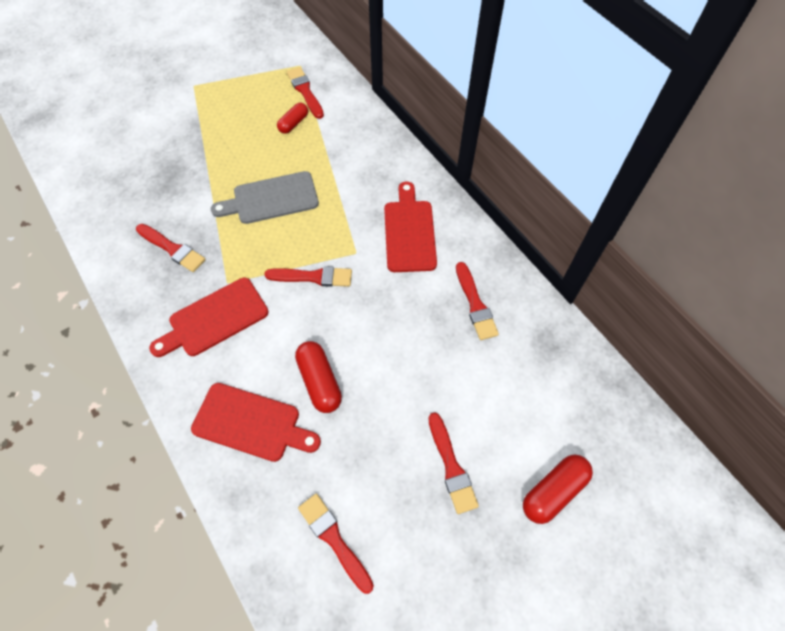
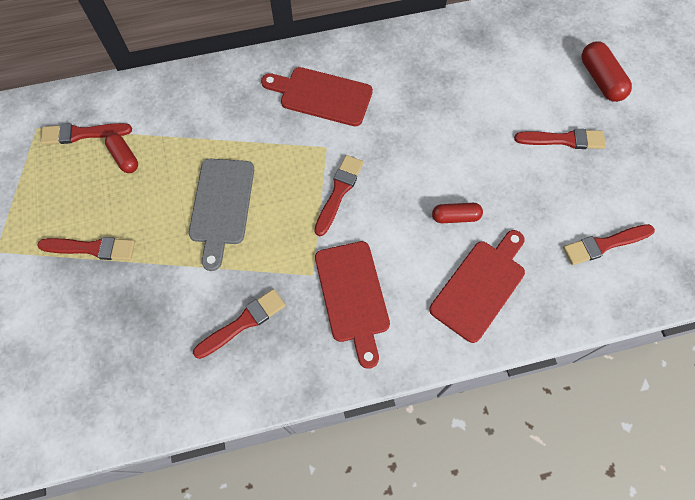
camera: 70 degrees left, 5 degrees up
red capsule [295,341,342,413] -> red capsule [432,203,483,223], size x0.66
red brush [456,262,499,340] -> red brush moved to [37,237,135,260]

